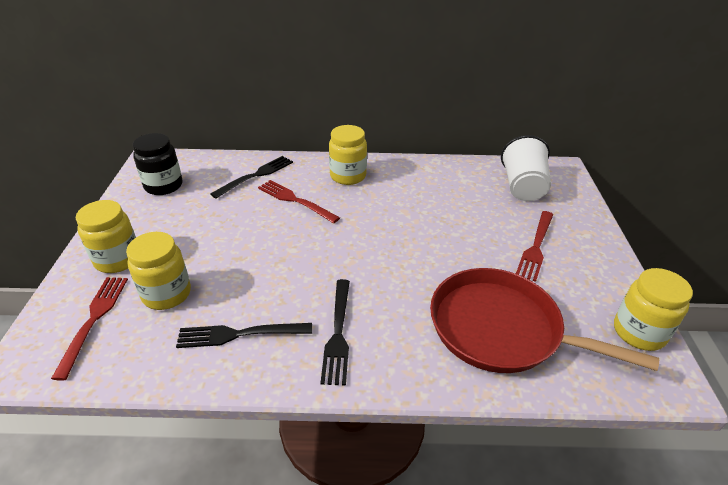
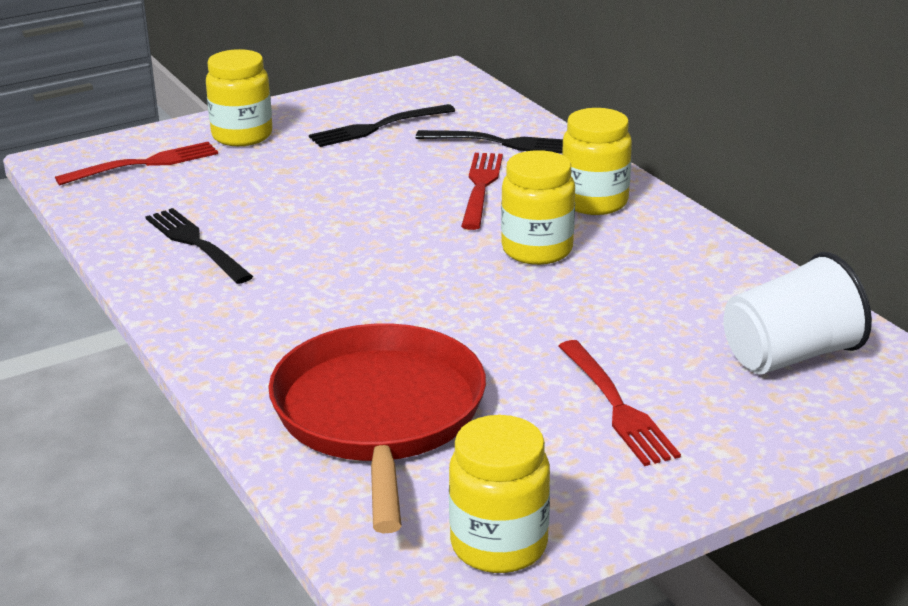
camera: 60 degrees right, 10 degrees down
yellow jar [126,232,191,310] -> yellow jar moved to [501,150,575,265]
black jar [133,133,182,195] -> none
black fork [320,279,350,386] -> black fork moved to [309,104,455,147]
red fork [516,211,553,282] -> red fork turned 105 degrees counterclockwise [559,340,681,466]

